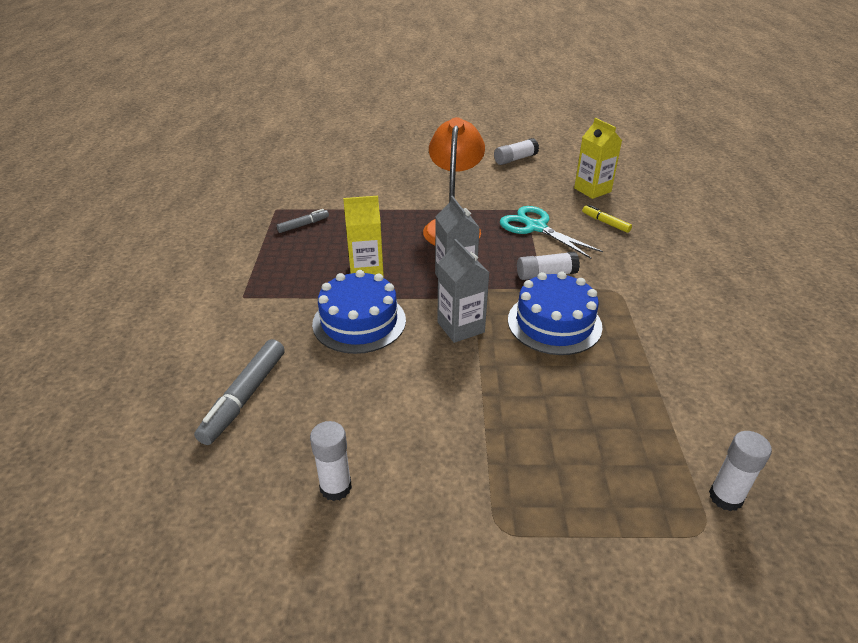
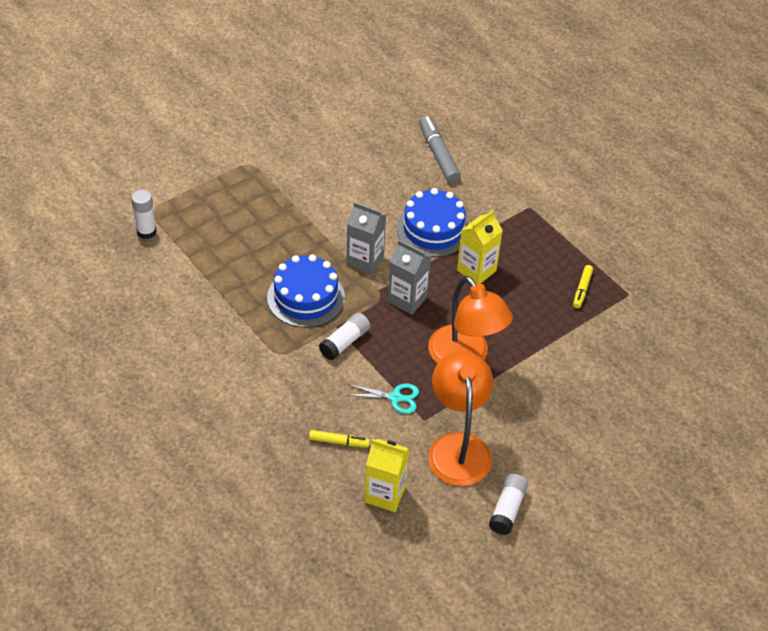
camera: 140 degrees right, 10 degrees up
grey marker [276,209,329,233] -> yellow marker [573,265,593,308]
white glue stick [310,421,352,501] -> none
turquoise scissors [500,206,603,259] -> turquoise scissors [347,384,419,414], size x0.63
none -> orange lamp [428,351,493,486]

